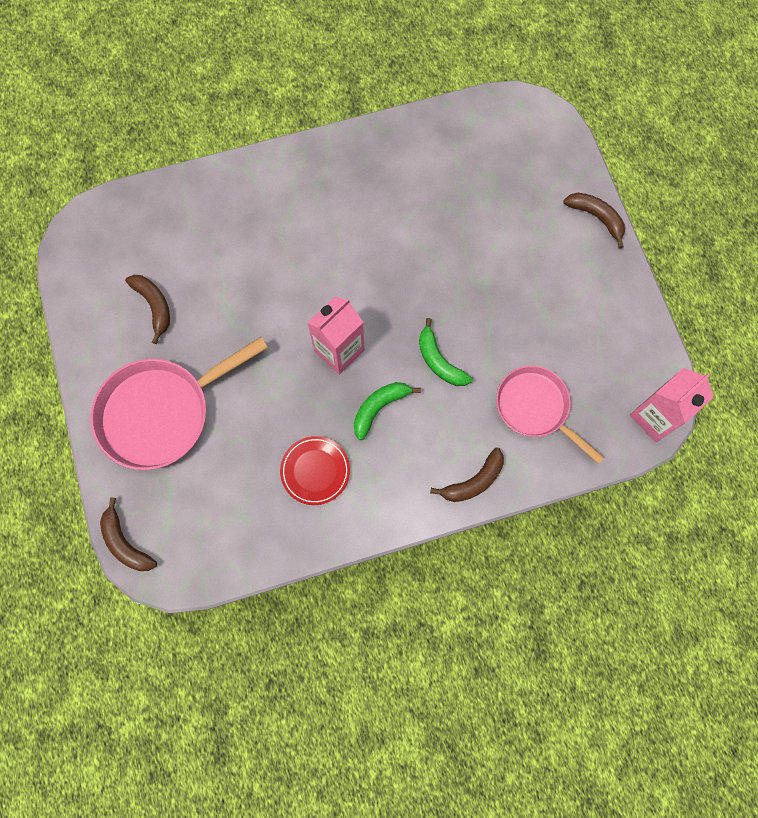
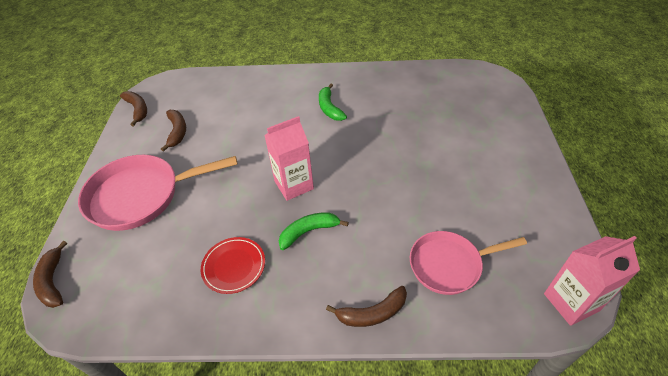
camera: 20 degrees right, 25 degrees down
green banana [419,318,473,386] -> green banana moved to [319,84,347,121]
pink pan [496,366,604,464] -> pink pan turned 75 degrees counterclockwise [410,231,527,295]
brown banana [563,193,625,249] -> brown banana moved to [120,91,147,127]

